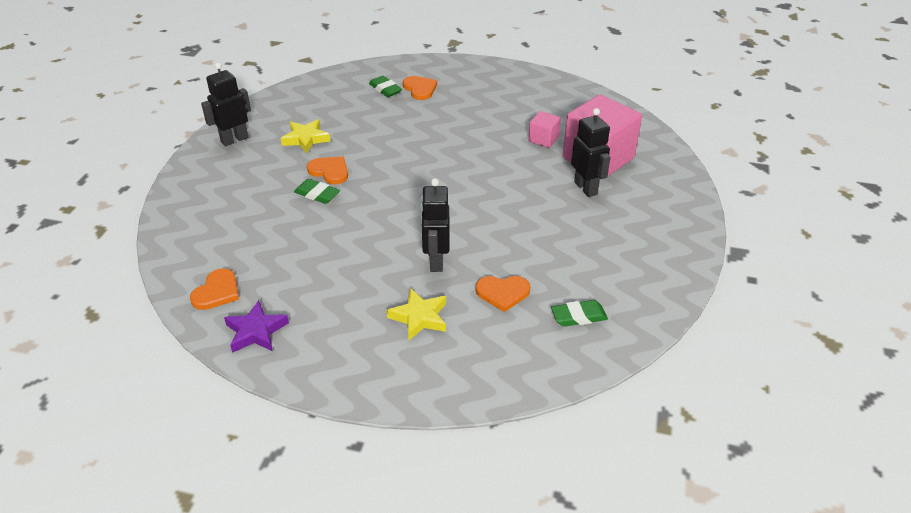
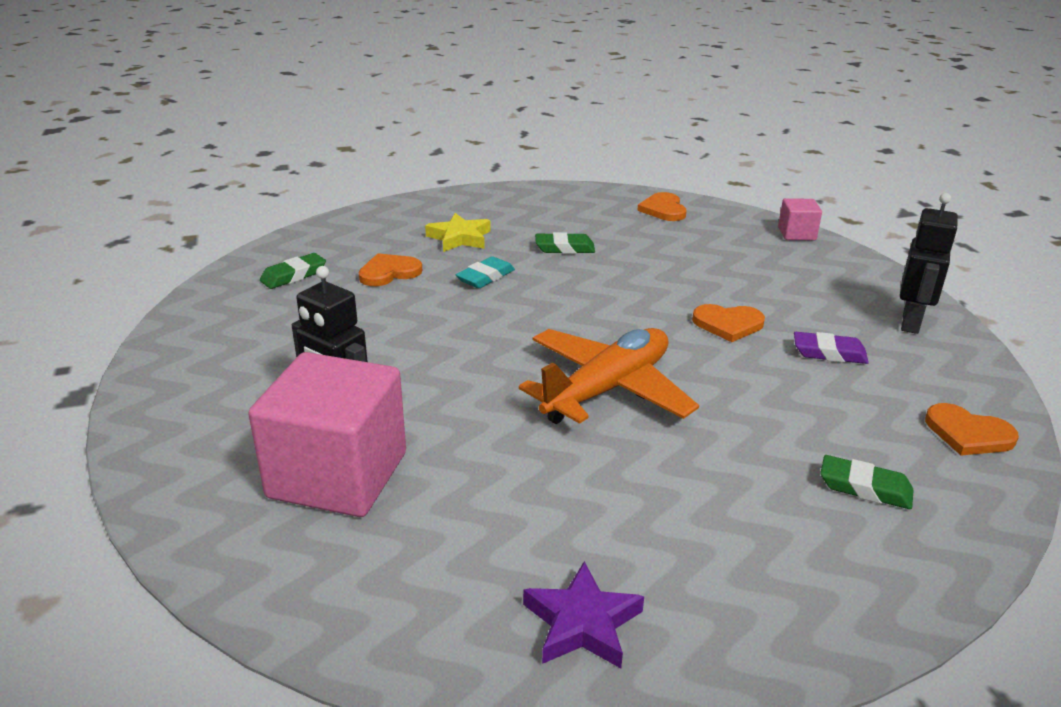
camera: 150 degrees right, 10 degrees down
purple star [224,300,289,353] -> purple star moved to [523,561,644,668]
yellow star [281,119,330,153] -> purple eraser [794,332,869,364]
green eraser [294,179,340,204] -> green eraser moved to [535,232,595,254]
orange heart [403,76,437,100] -> orange heart moved to [925,403,1019,456]
black robot [421,178,449,272] -> turquoise eraser [456,256,515,288]
pink cube [528,111,561,148] -> pink cube moved to [778,198,822,241]
none -> orange plane [519,328,699,424]

